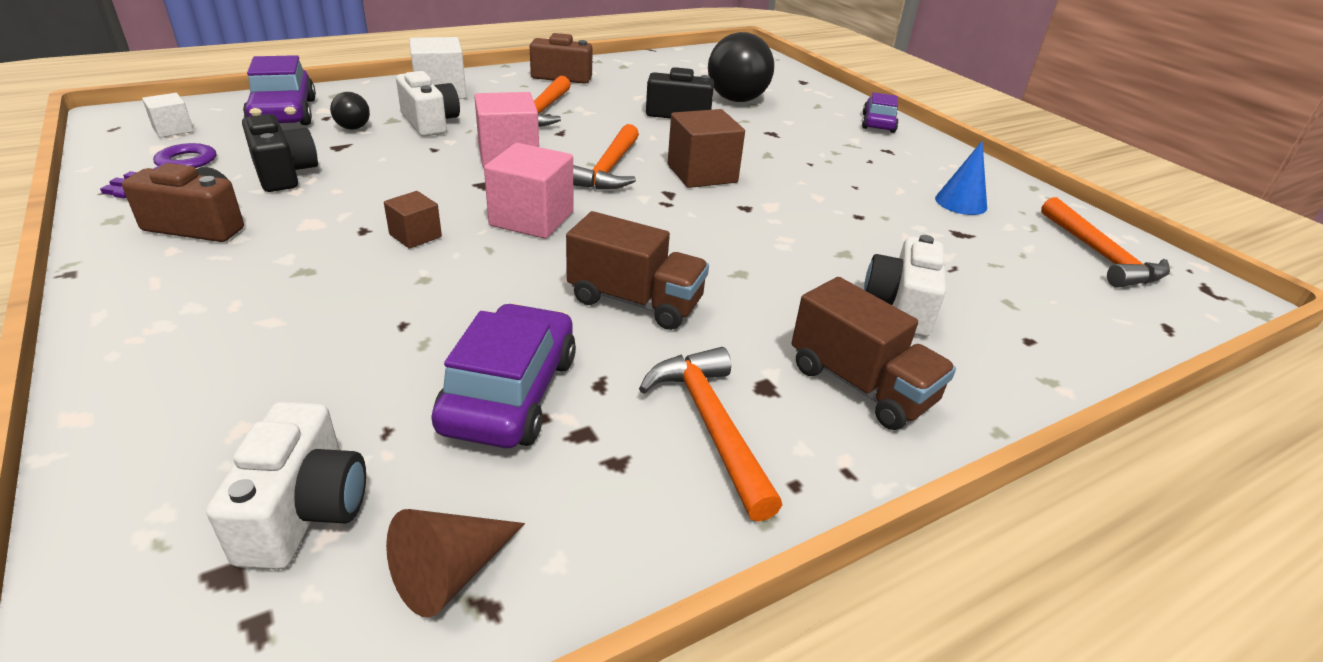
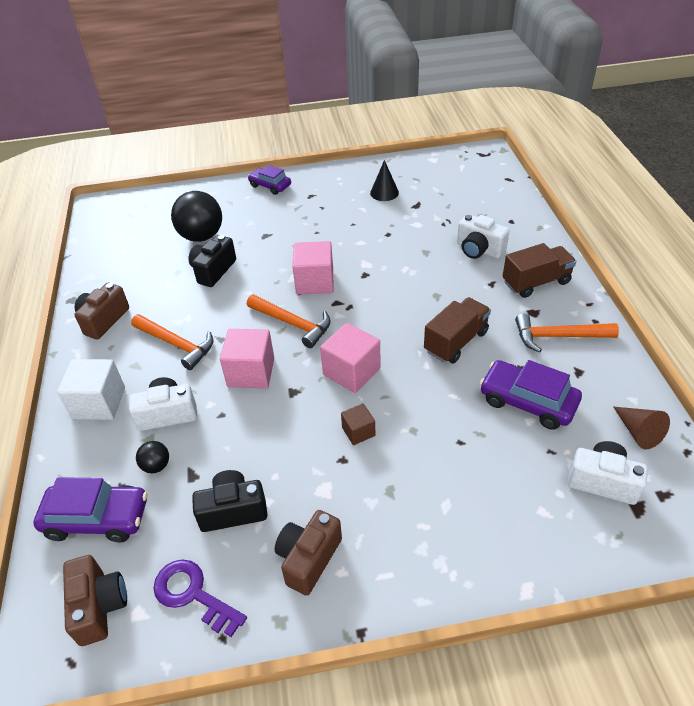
camera: 65 degrees left, 10 degrees up
white cube [142,93,194,138] -> brown camera [63,555,127,646]
brown cube [668,109,745,188] -> pink cube [292,241,333,295]
blue cone [935,141,987,215] -> black cone [370,160,399,201]
orange hammer [1041,197,1170,288] -> none

